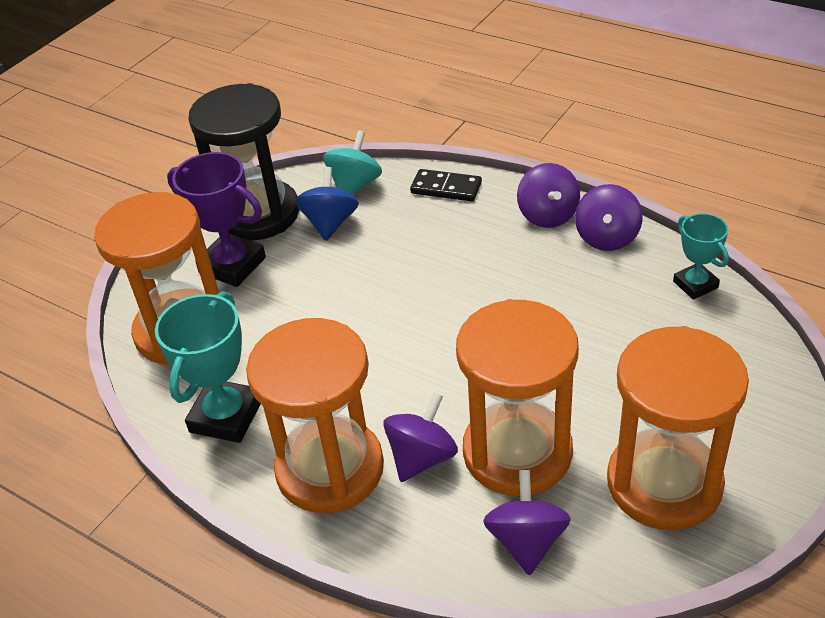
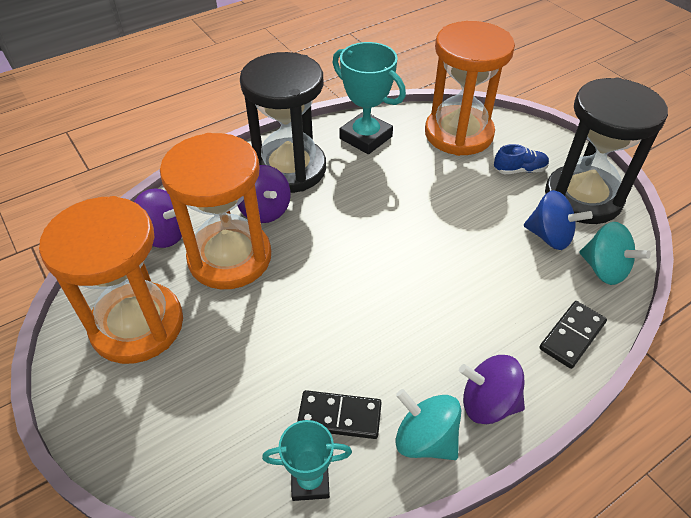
camera: 110 degrees right, 5 degrees up
purple trophy [167,152,266,287] -> blue shoe [494,144,549,174]
orange hourglass [246,318,384,513] -> black hourglass [240,52,326,193]
purple spinning top [575,184,643,251] -> turquoise spinning top [396,389,461,460]
none -> black domino [297,390,382,439]

